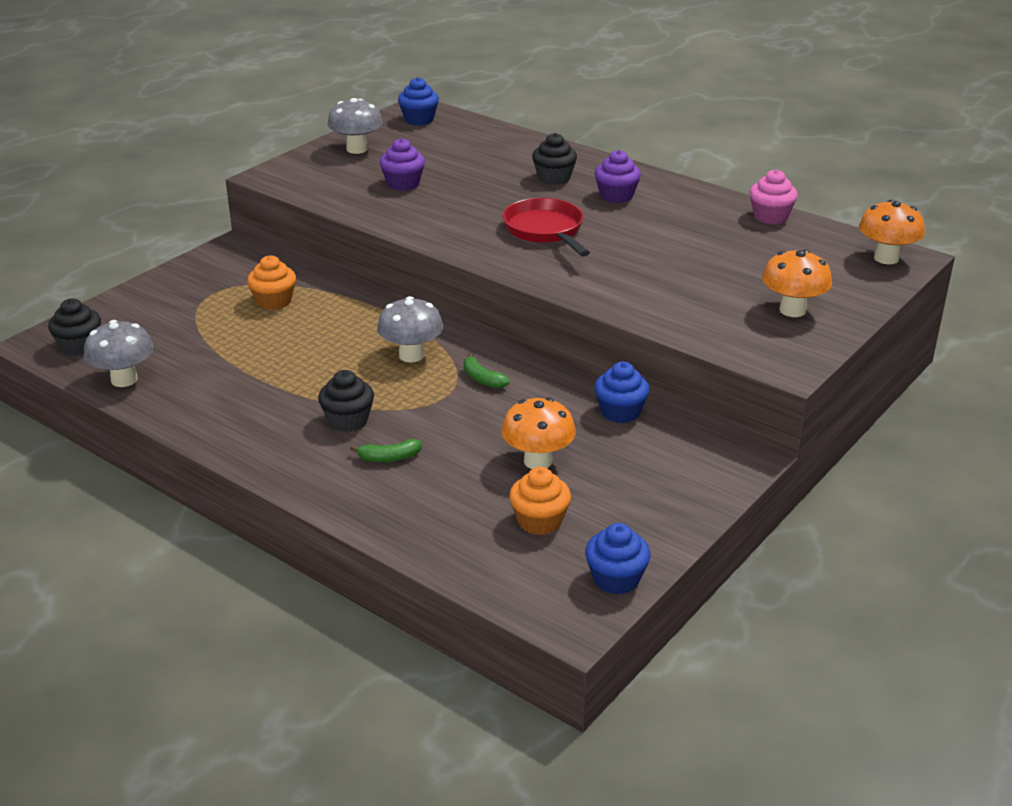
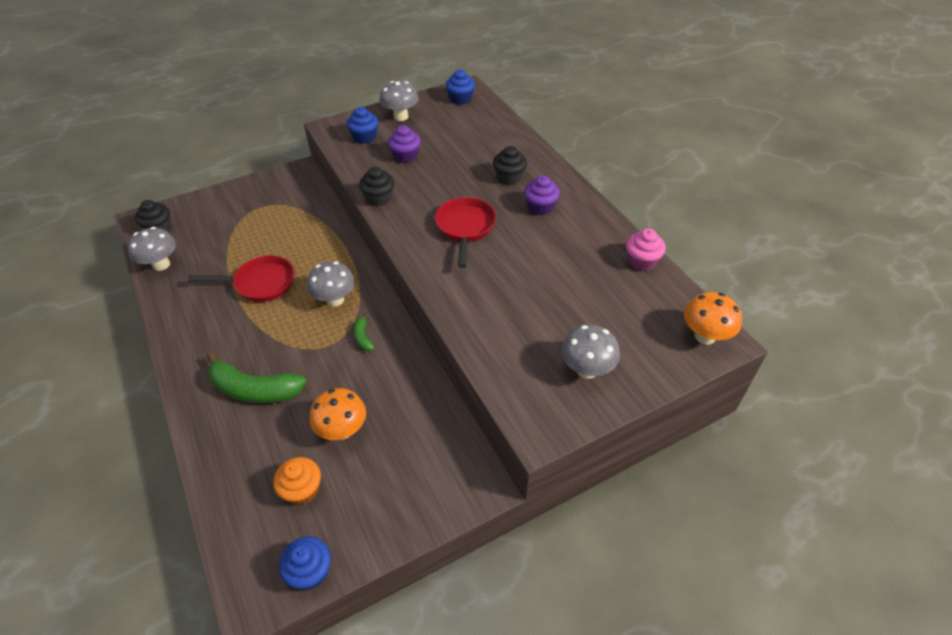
camera: 25 degrees right, 15 degrees up
orange cupcake [247,255,296,310] -> none
black cupcake [318,370,374,432] -> black cupcake moved to [359,167,395,206]
green banana [350,439,422,462] -> green banana [207,352,307,403], size x2.16
blue cupcake [594,362,650,423] -> blue cupcake moved to [347,107,378,144]
orange mushroom [762,249,832,317] -> grey mushroom [561,325,620,379]
none -> red pan [188,255,294,302]

